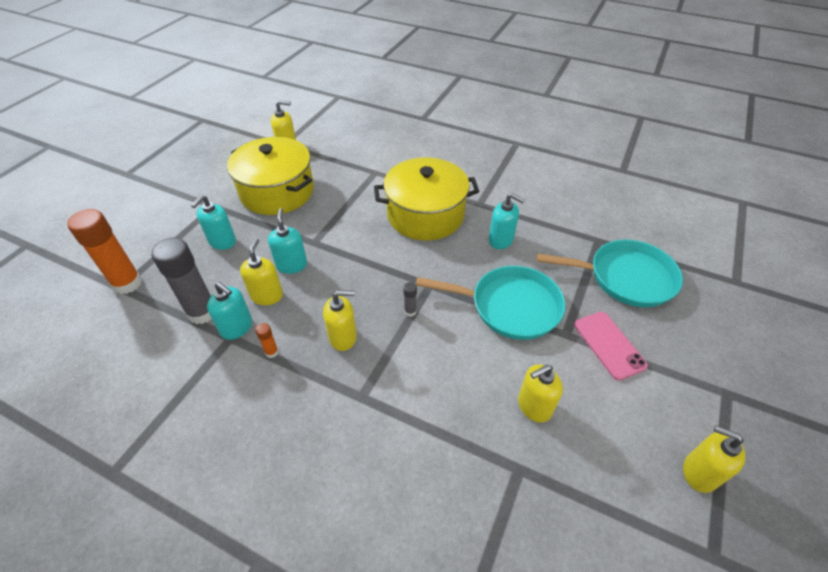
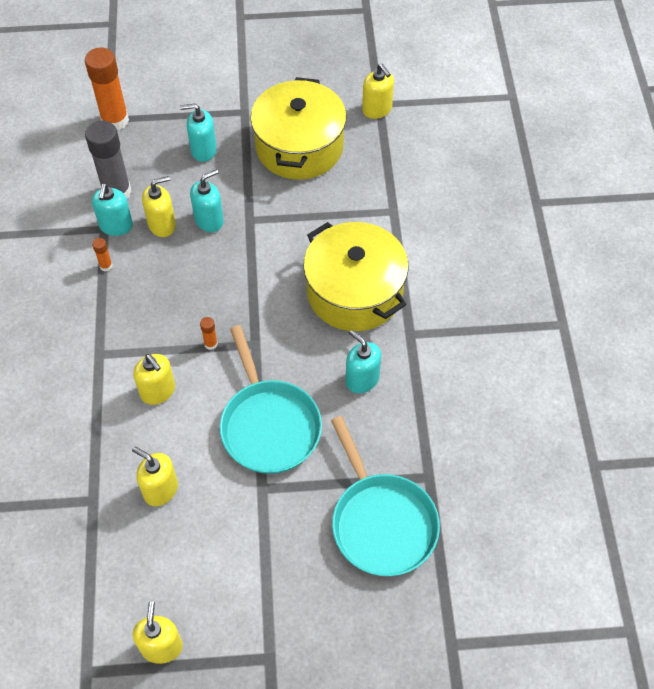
camera: 60 degrees right, 10 degrees up
yellow soap dispenser [323,290,357,351] -> yellow soap dispenser moved to [133,354,175,405]
grey glue stick [403,282,417,317] -> orange glue stick [200,317,218,350]
turquoise soap dispenser [489,193,525,249] -> turquoise soap dispenser turned 135 degrees clockwise [346,330,381,393]
pink phone [574,312,648,380] -> none

